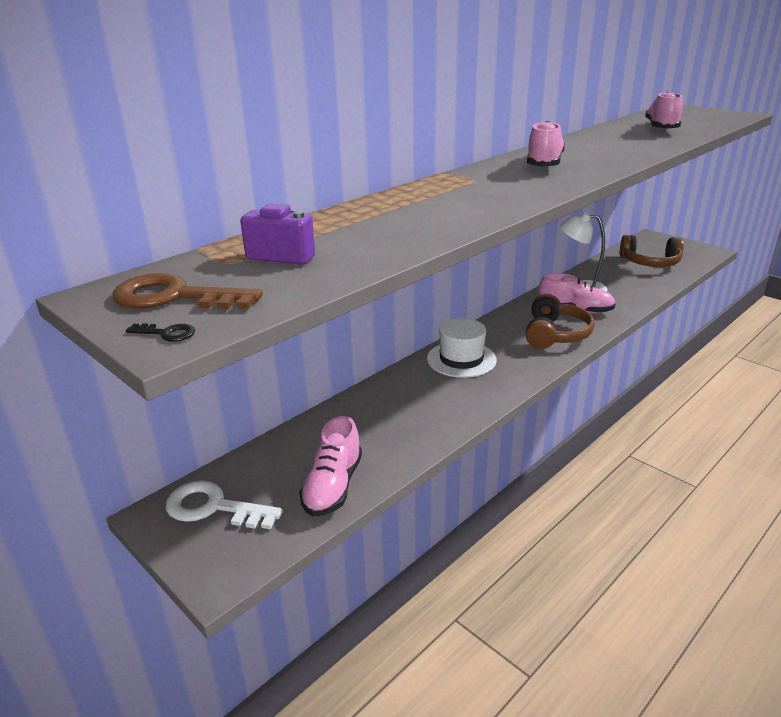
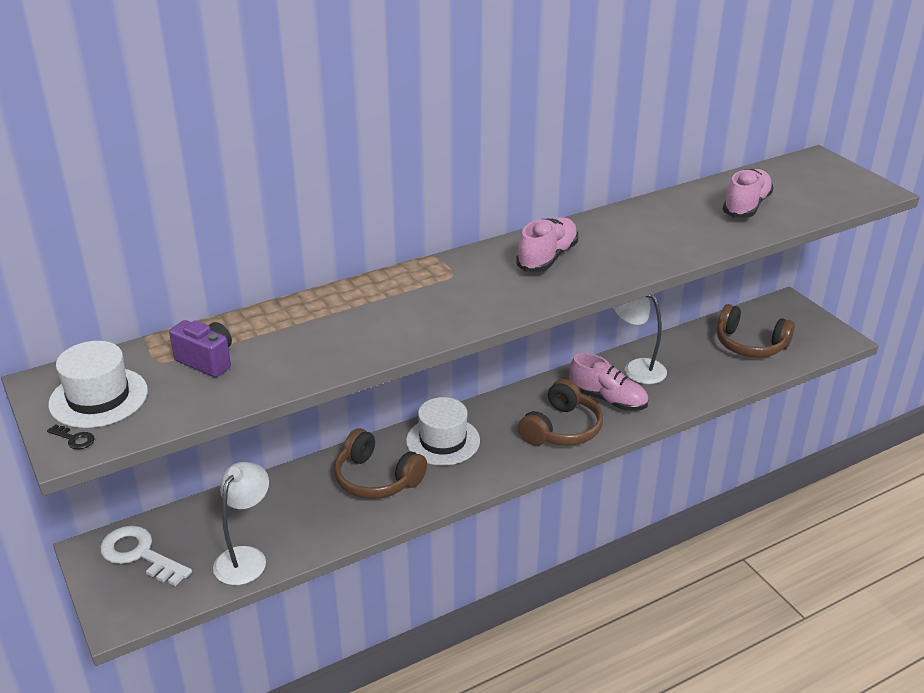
camera: 15 degrees right, 5 degrees up
brown key [112,273,263,309] -> white hat [48,341,148,428]
pink shoe [299,416,362,516] -> white lamp [213,462,269,585]
none -> brown headphones [334,428,427,499]

